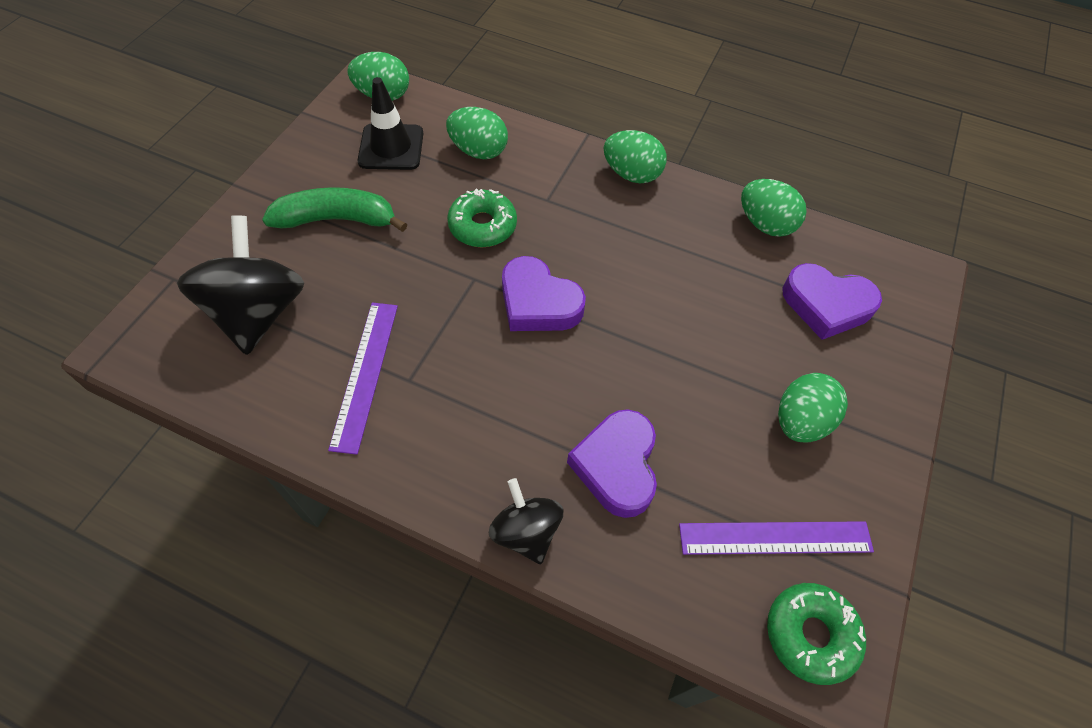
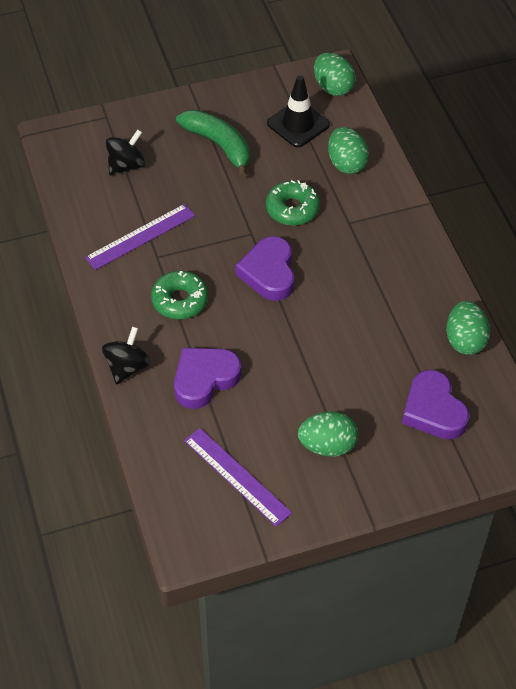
camera: 50 degrees right, 5 degrees down
black spinning top [177,215,304,355] -> black spinning top [106,129,145,176], size x0.58
green egg [604,130,667,183] -> none
green donut [767,583,866,685] -> green donut moved to [151,271,208,319]

